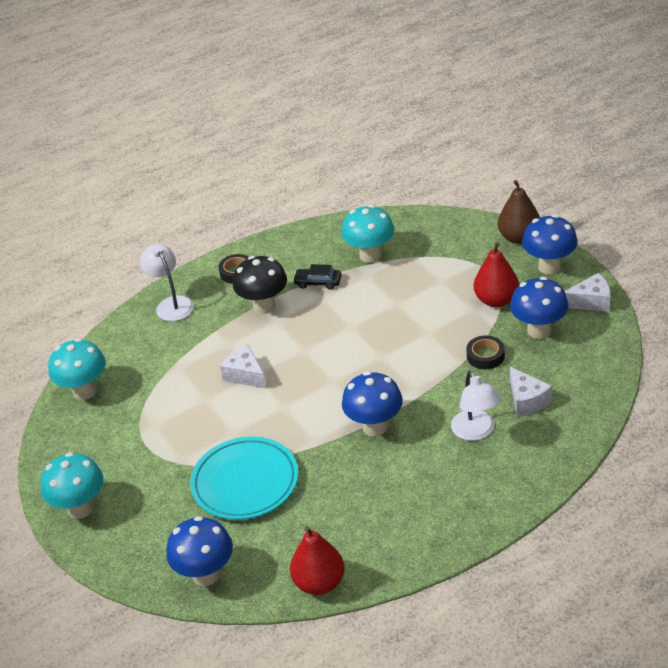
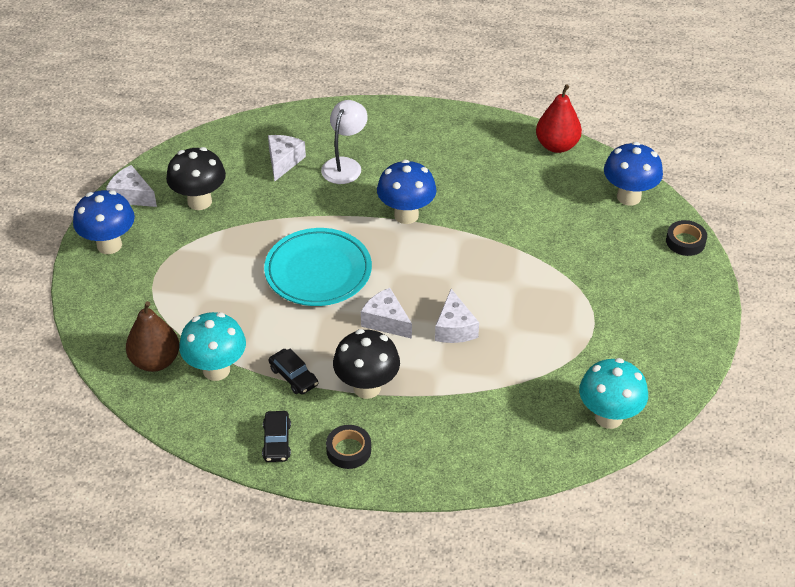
camera: 145 degrees left, 5 degrees up
turquoise mushroom [41,452,103,519] -> none
white lamp [140,244,194,321] -> none
turquoise plate [190,437,298,520] -> turquoise plate moved to [264,228,372,306]
black tape [466,335,505,369] -> black tape moved to [666,220,707,256]
red pear [474,242,519,307] -> none
brown pear [498,180,540,244] -> brown pear moved to [126,301,179,372]
blue mushroom [510,277,569,339] -> black mushroom [166,147,226,210]
none -> black car [262,411,291,462]
none -> white cheese [361,288,412,339]

